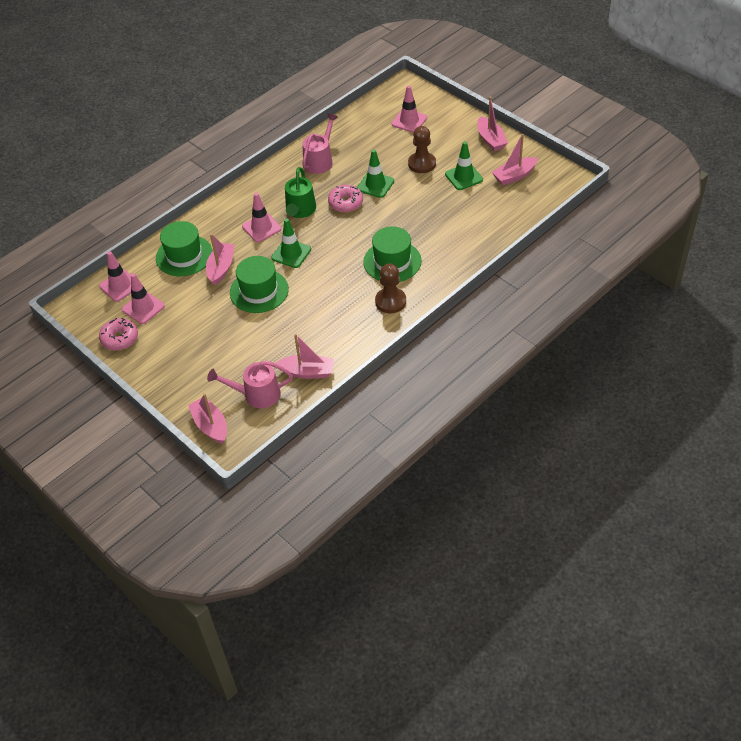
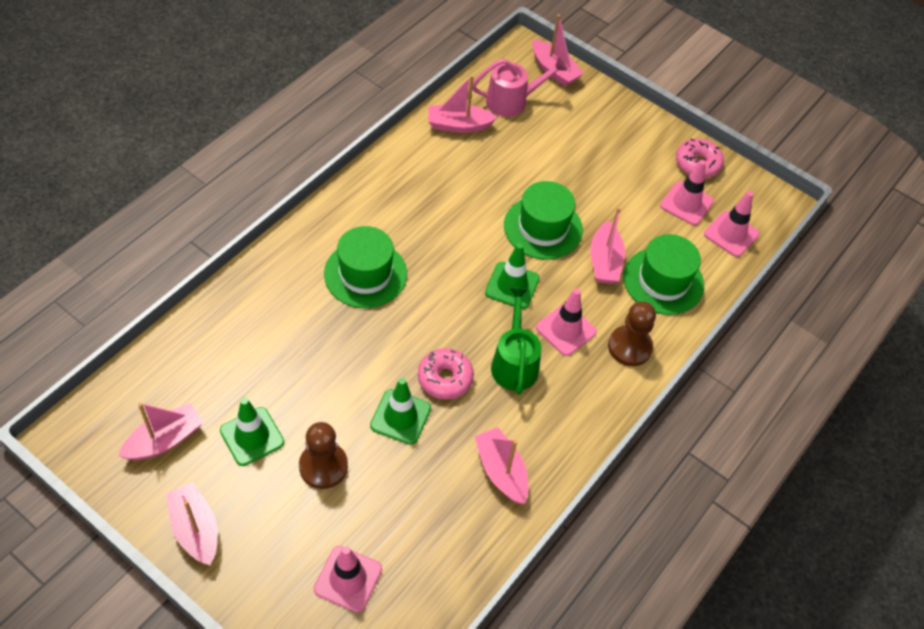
camera: 165 degrees right, 5 degrees up
pink watering can [302,113,338,174] -> pink boat [474,427,529,504]
brown pawn [375,263,406,313] -> brown pawn moved to [608,301,656,366]

